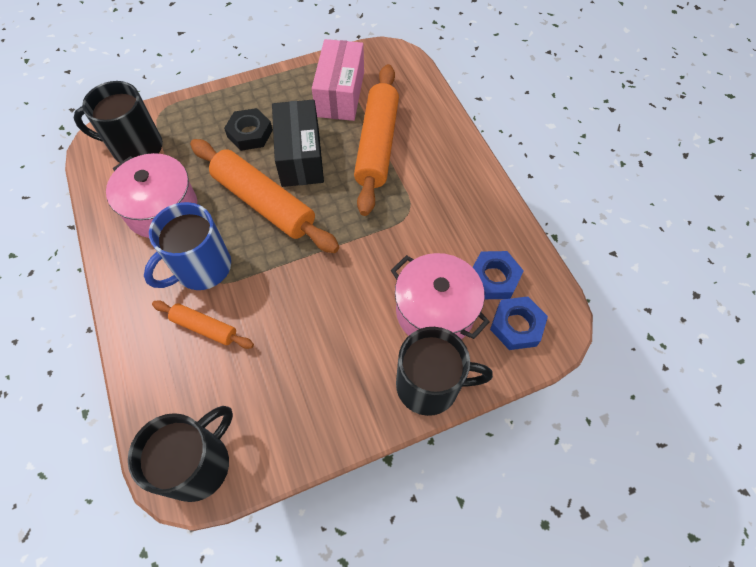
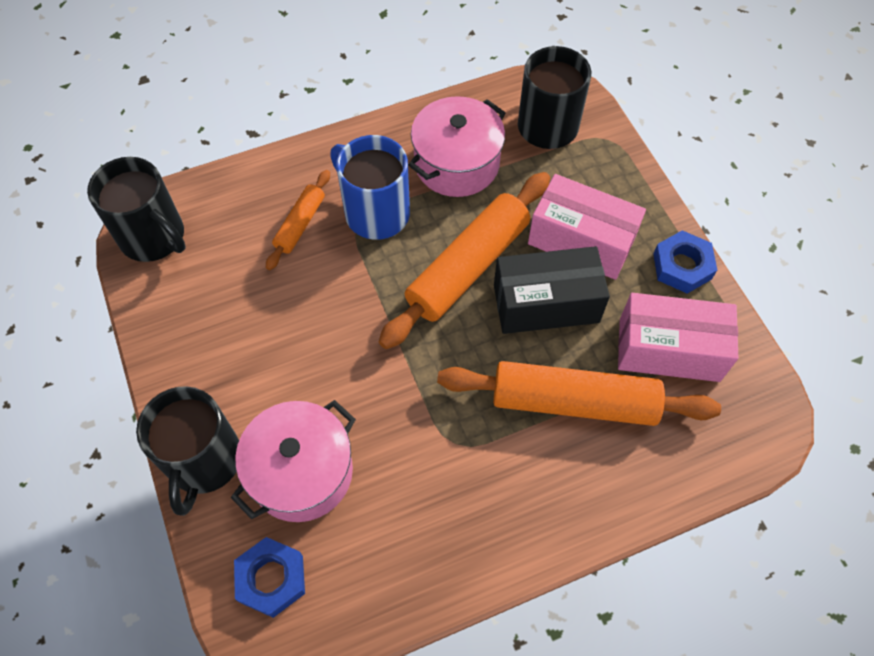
camera: 90 degrees right, 0 degrees up
black nut [224,108,273,151] -> pink box [528,174,646,280]
blue nut [472,251,524,299] -> blue nut moved to [653,230,717,294]

